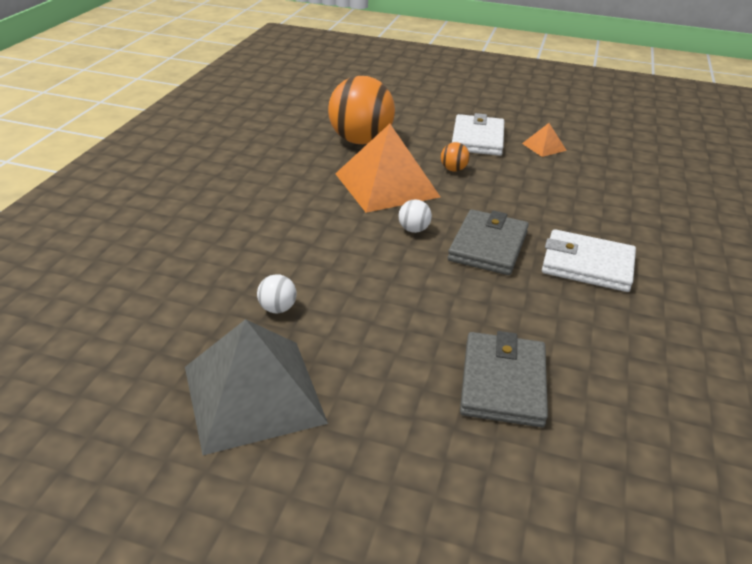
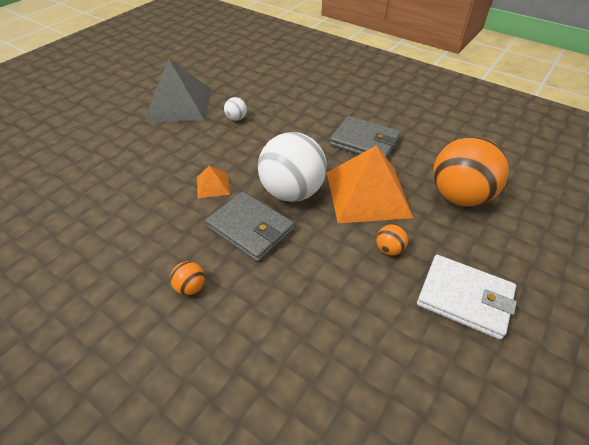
camera: 110 degrees right, 10 degrees up
white ball [398,199,432,233] -> white ball [258,132,327,202], size x2.42
grey wallet [460,331,548,427] -> grey wallet moved to [330,116,401,158]
orange pyramid [522,123,567,157] -> orange pyramid moved to [197,166,230,198]
white wallet [542,229,636,292] -> orange ball [170,261,205,295]

